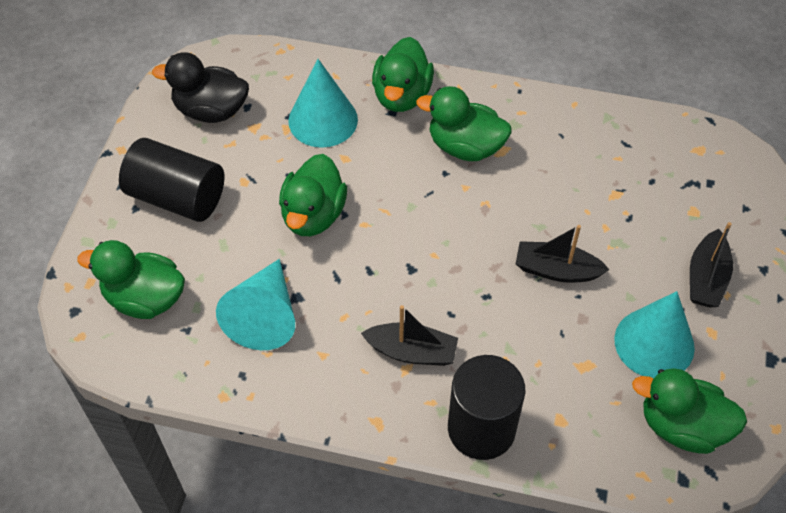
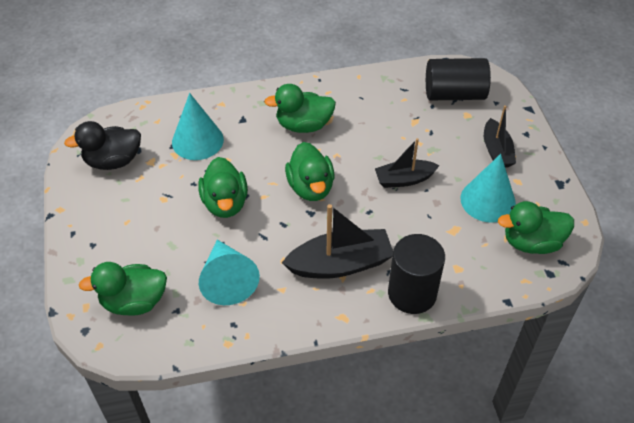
camera: 25 degrees left, 5 degrees down
black cylinder [119,138,225,222] -> black cylinder moved to [426,58,491,100]
black boat [361,305,458,366] -> black boat [282,204,393,279], size x1.57
green duck [372,37,434,112] -> green duck moved to [285,142,334,201]

